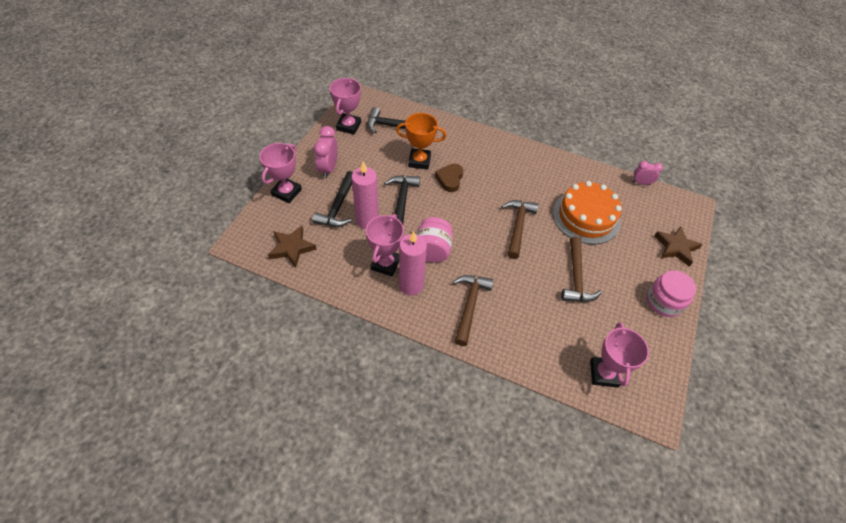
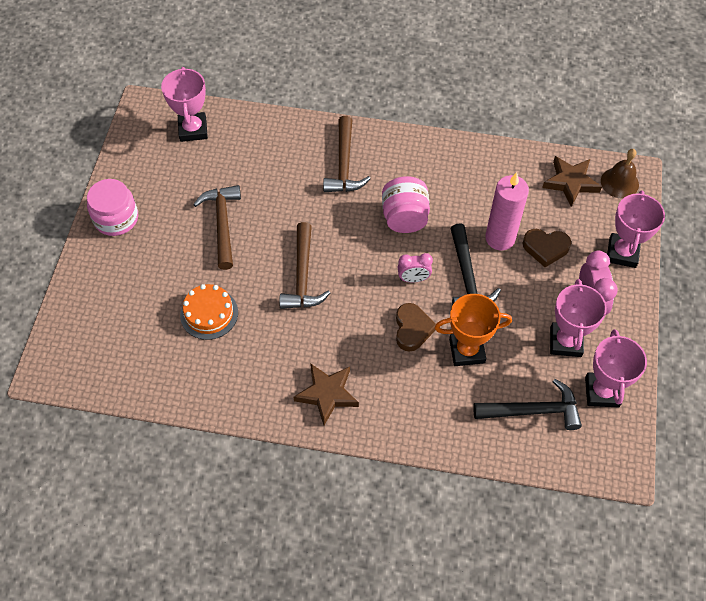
camera: 170 degrees right, 5 degrees up
black hammer [312,171,353,227] -> brown heart [523,229,571,267]
pink trophy [366,214,404,276] -> pink trophy moved to [550,279,607,357]
pink candle [399,231,427,296] -> none
orange cake [553,181,622,244] -> orange cake [180,284,238,340], size x0.60
pink clock [632,161,663,185] -> pink clock moved to [398,253,433,283]
brown star [654,226,703,267] -> brown star moved to [294,363,359,425]
none -> brown bell [601,149,639,198]

